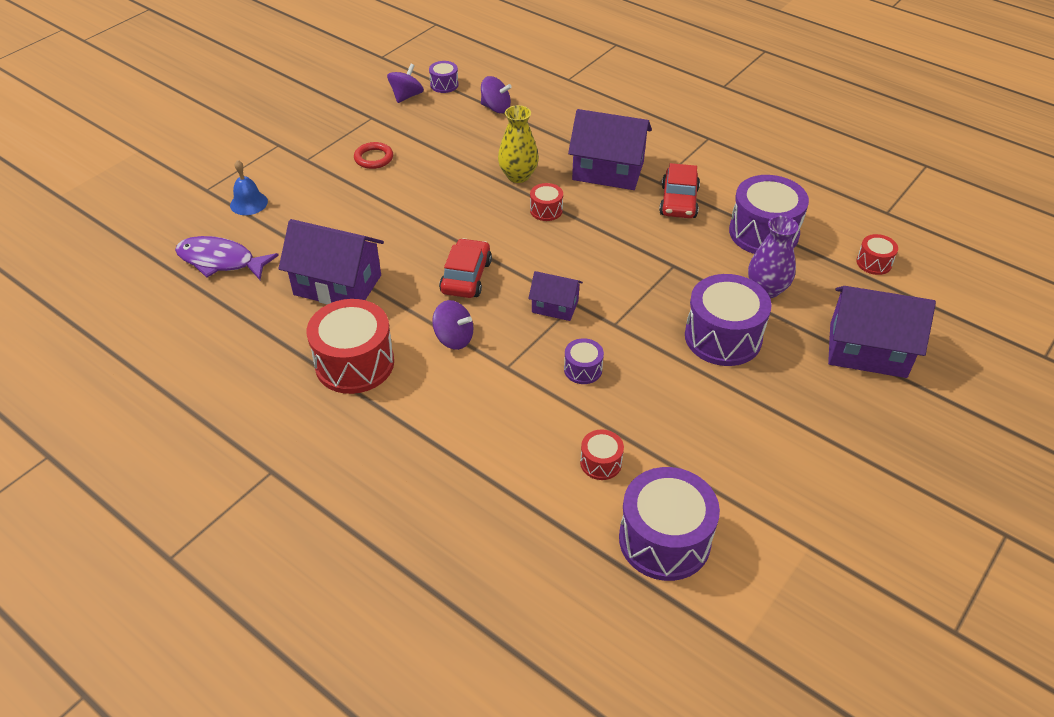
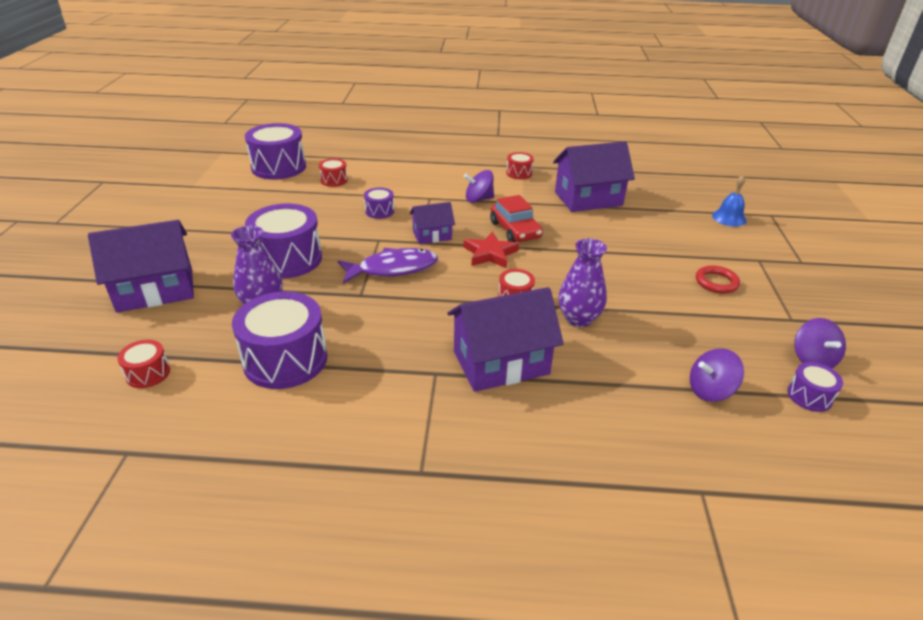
camera: 145 degrees right, 10 degrees down
purple fish [175,236,279,280] -> purple fish moved to [338,248,438,284]
red drum [307,299,394,394] -> red drum [506,152,534,179], size x0.48
yellow vase [498,105,539,183] -> purple vase [558,238,607,327]
red car [659,163,700,218] -> none
none -> red star [464,232,519,268]

